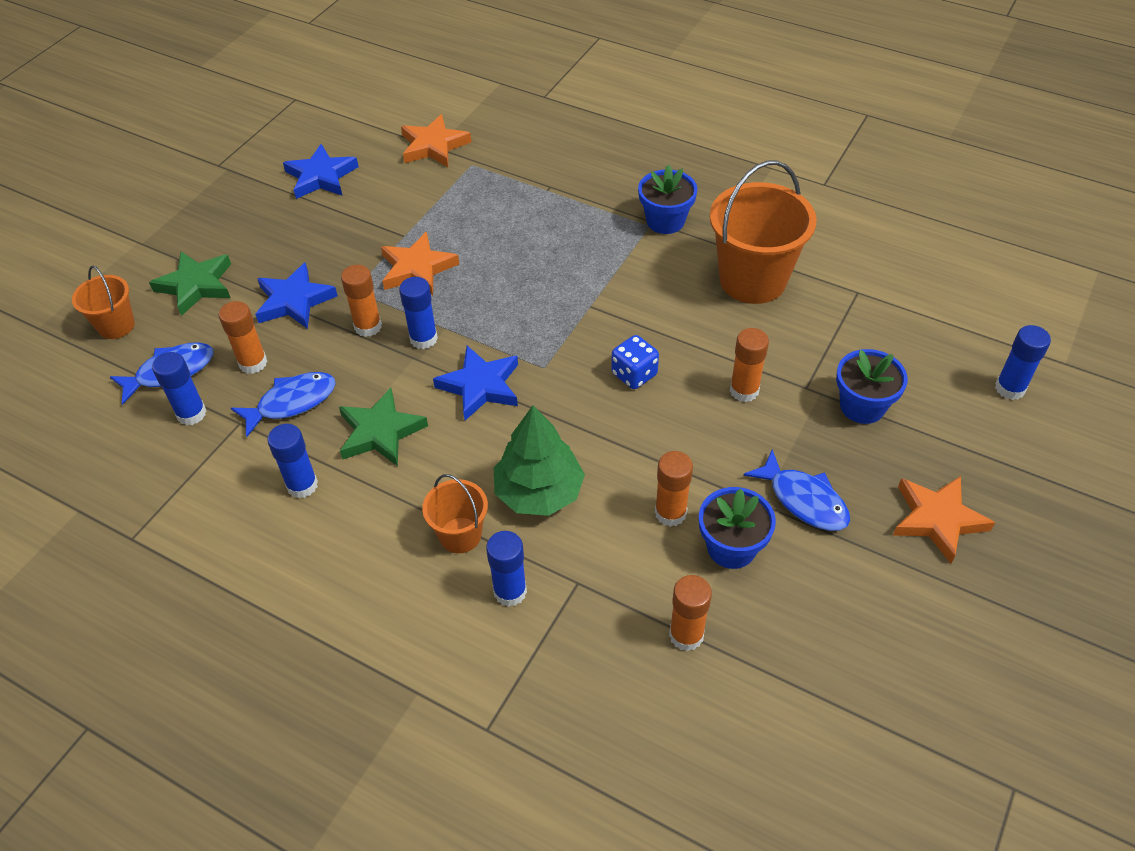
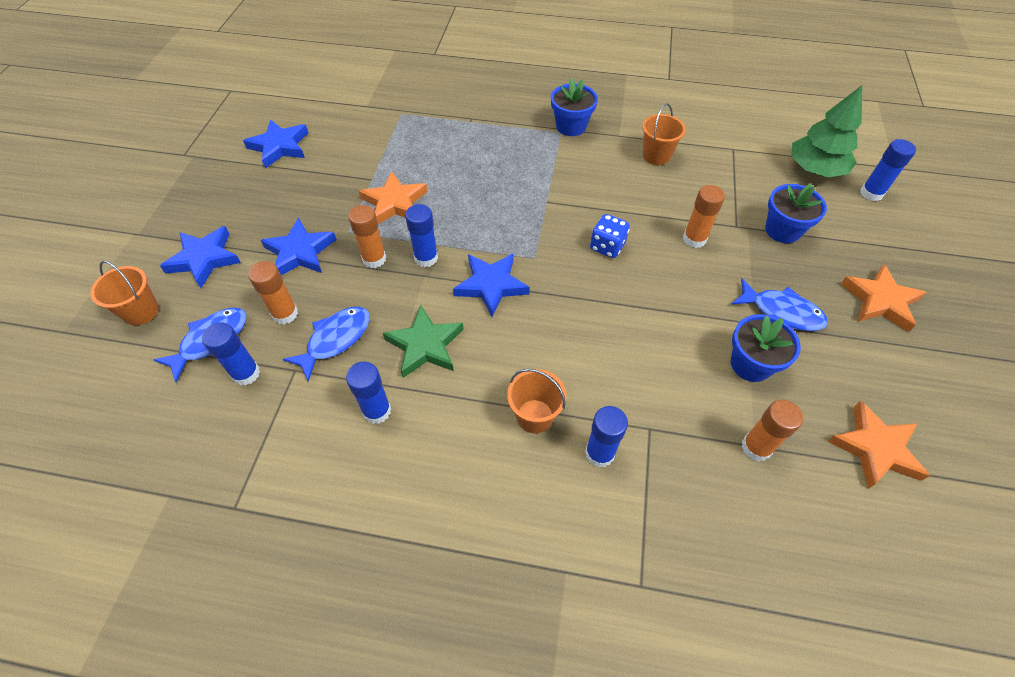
camera: 20 degrees left, 5 degrees up
green star [149,252,231,316] -> blue star [160,226,241,288]
orange star [401,114,471,167] -> orange star moved to [827,401,930,489]
green tree [494,406,585,516] -> green tree moved to [791,85,862,178]
orange glue stick [655,451,693,527] -> none
orange bucket [710,161,817,304] -> orange bucket [642,103,686,165], size x0.53

